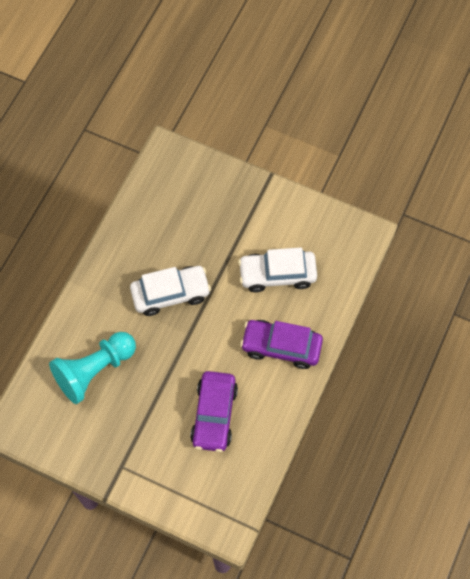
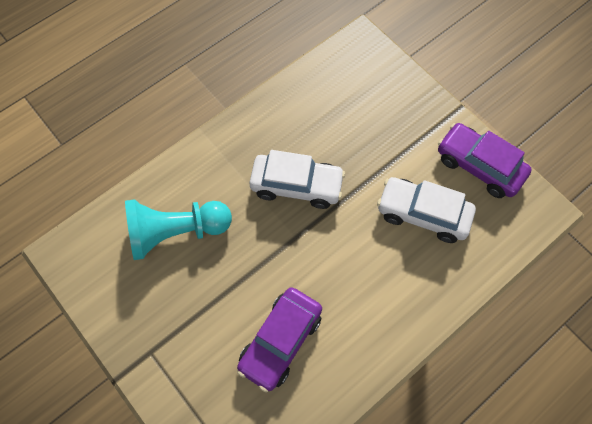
camera: 25 degrees right, 0 degrees up
purple car [240,320,323,369] -> purple car moved to [438,123,532,198]

